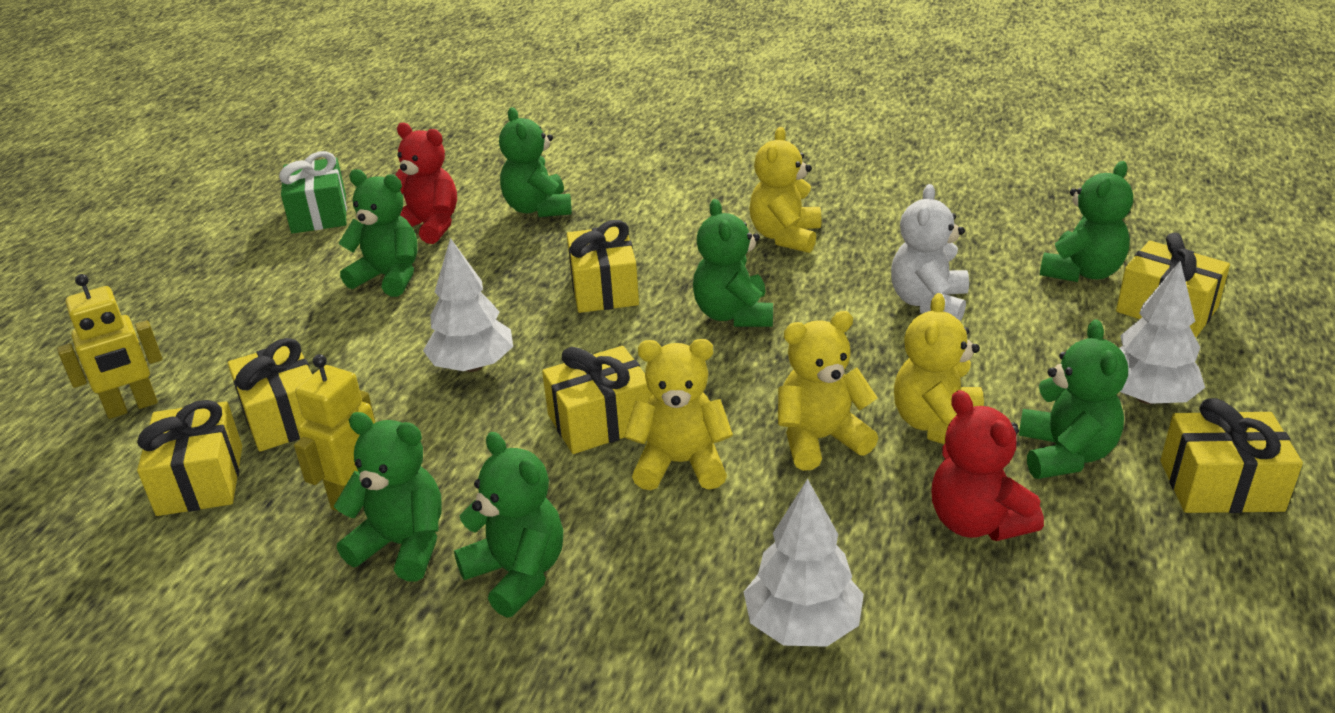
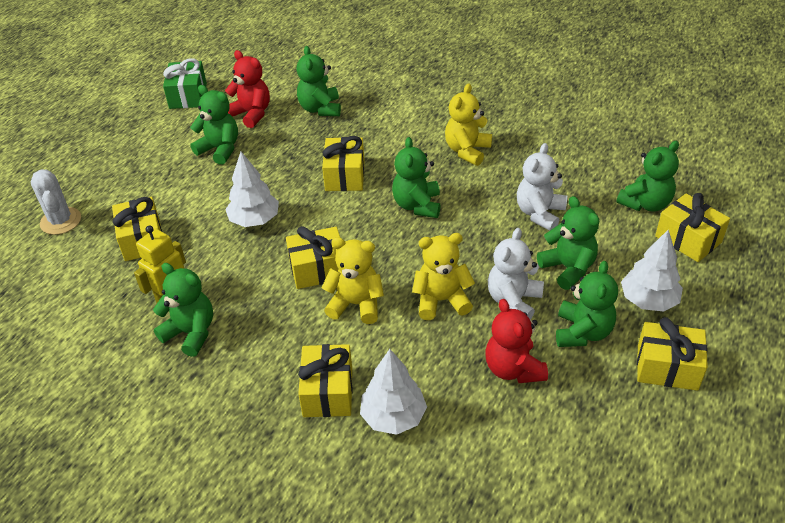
camera: 10 degrees right, 10 degrees up
yellow robot [57,274,162,419] -> white cactus [31,169,81,235]
yellow gift [137,400,242,516] -> yellow gift moved to [298,344,353,417]
green teddy bear [454,432,563,618] -> green teddy bear moved to [537,196,599,290]
yellow teddy bear [894,293,984,444] -> white teddy bear [488,228,544,320]

